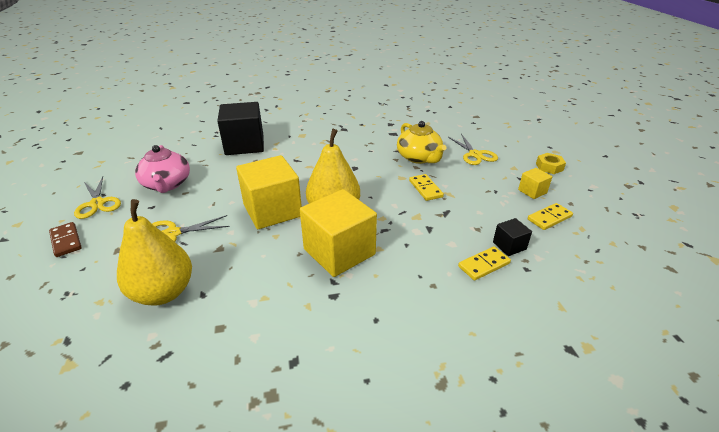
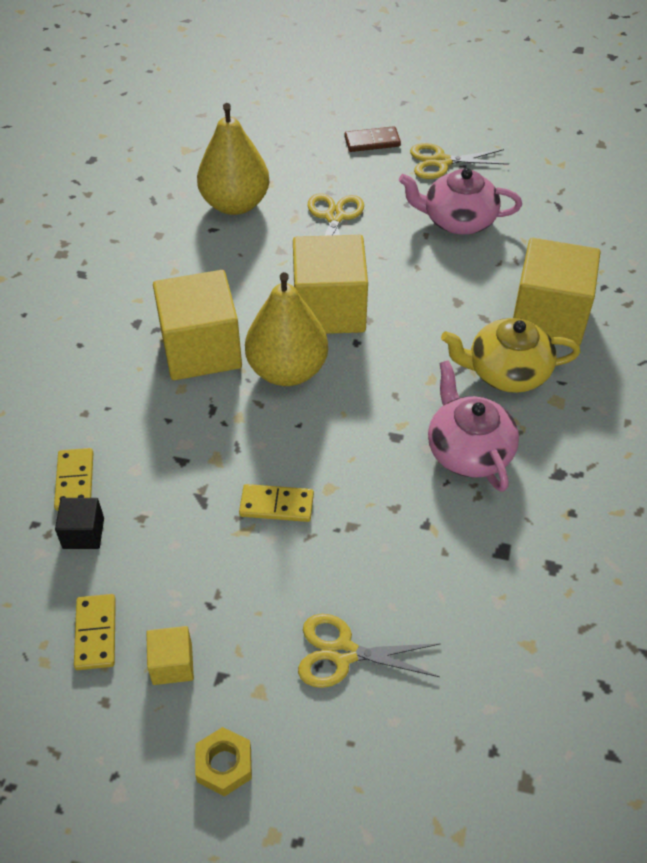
camera: 115 degrees right, 15 degrees up
black cube [217,102,264,155] -> yellow cube [513,238,601,345]
yellow teapot [397,121,447,164] -> yellow teapot moved to [441,318,581,393]
none -> pink teapot [428,360,519,492]

